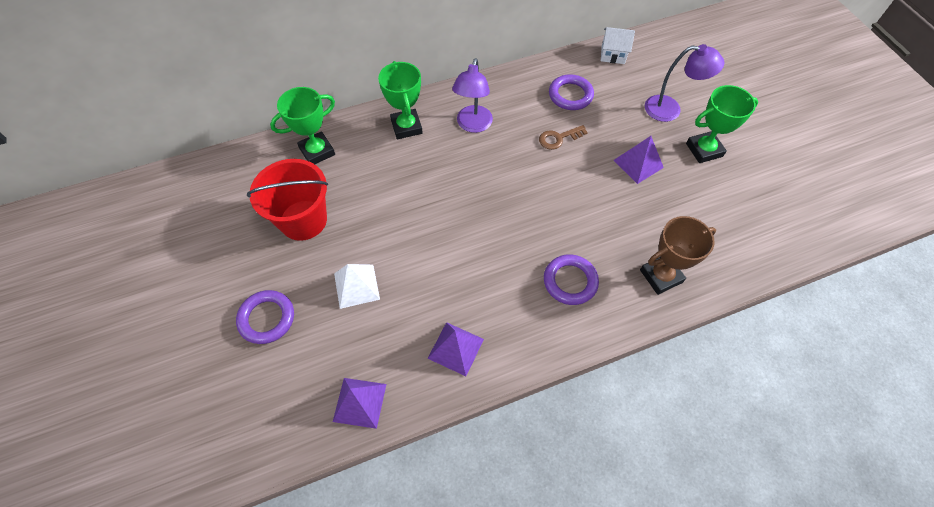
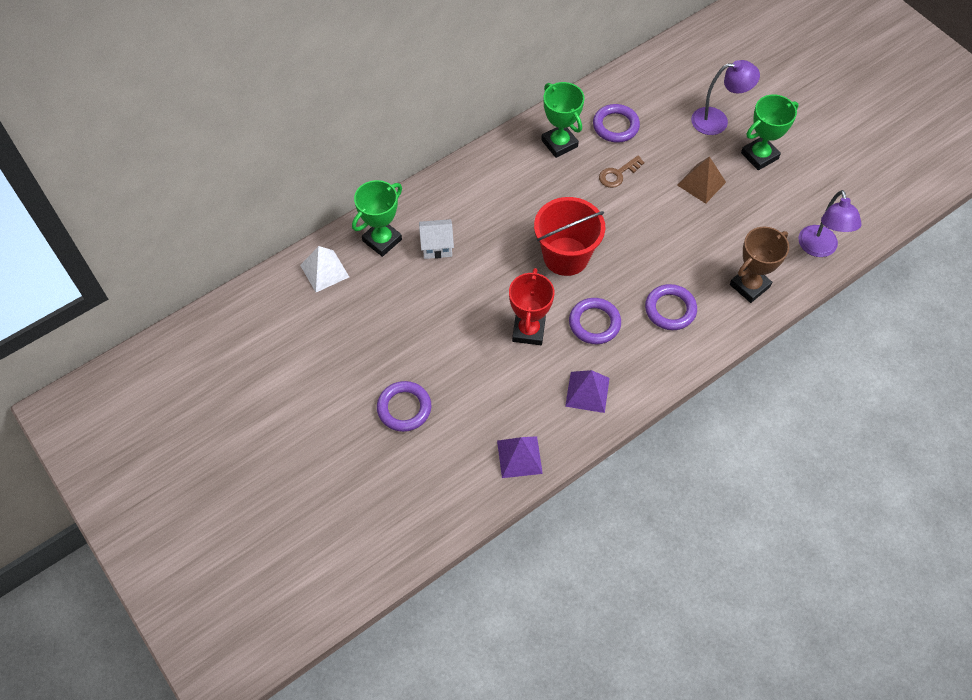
camera: 15 degrees left, 0 degrees up
red bucket [247,159,328,241] -> red bucket moved to [534,197,605,276]
white pyramid [334,264,380,309] -> white pyramid moved to [300,246,349,292]
green trophy [378,61,423,139] -> green trophy moved to [541,82,584,158]
purple lamp [452,58,493,133] -> purple lamp moved to [798,190,861,257]
white house [601,27,635,64] -> white house moved to [419,219,454,259]
purple pyramid [614,136,664,184] -> brown pyramid [677,156,726,204]
none -> red trophy [509,268,554,345]
none -> purple ring [569,298,621,344]

